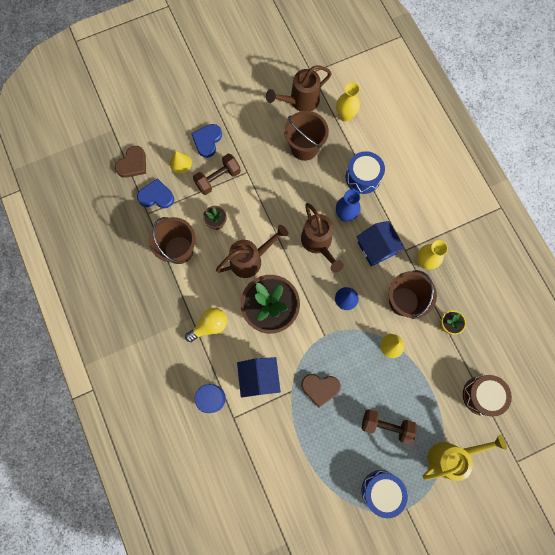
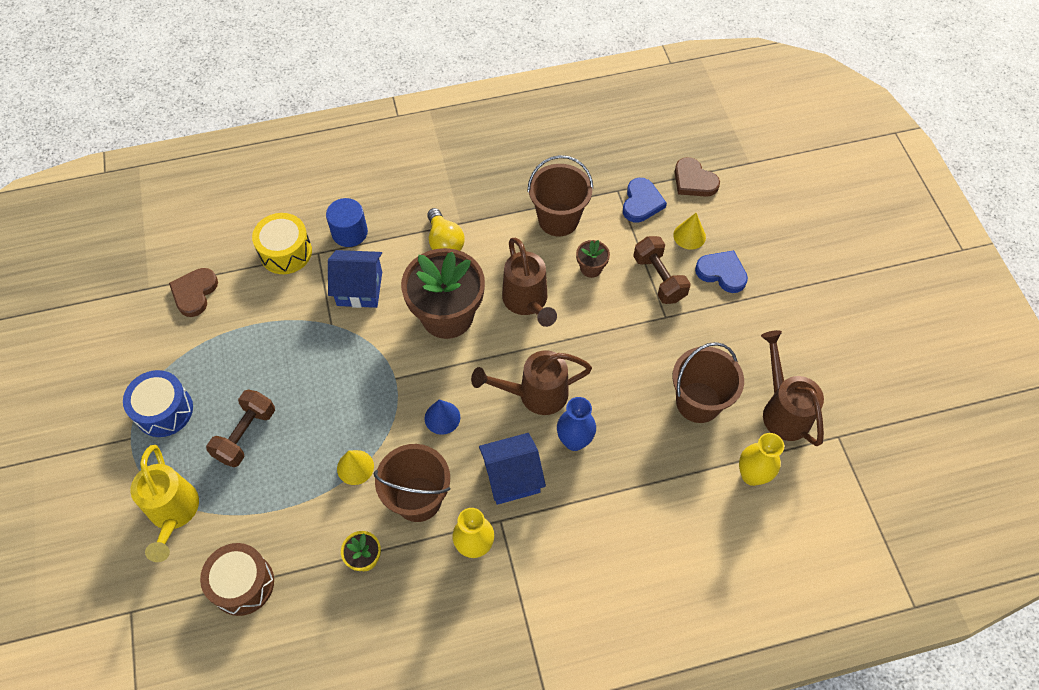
camera: 100 degrees right, 15 degrees down
brown heart [301,374,341,408] -> brown heart moved to [169,268,218,317]
blue drum [346,151,385,194] -> none
none -> yellow drum [252,213,312,274]

